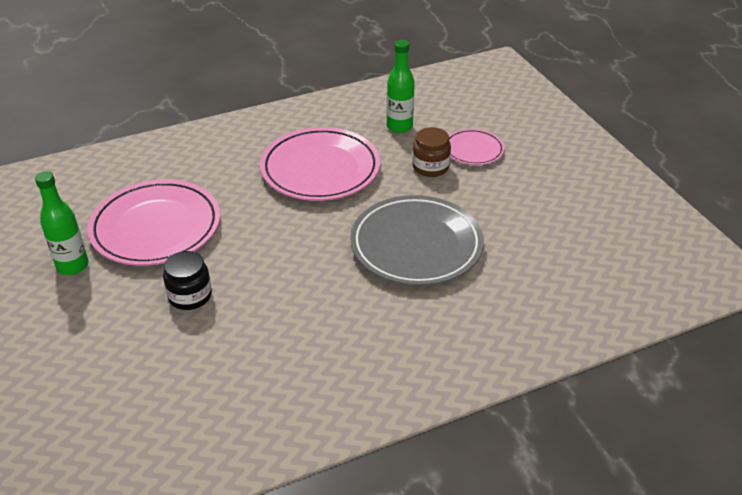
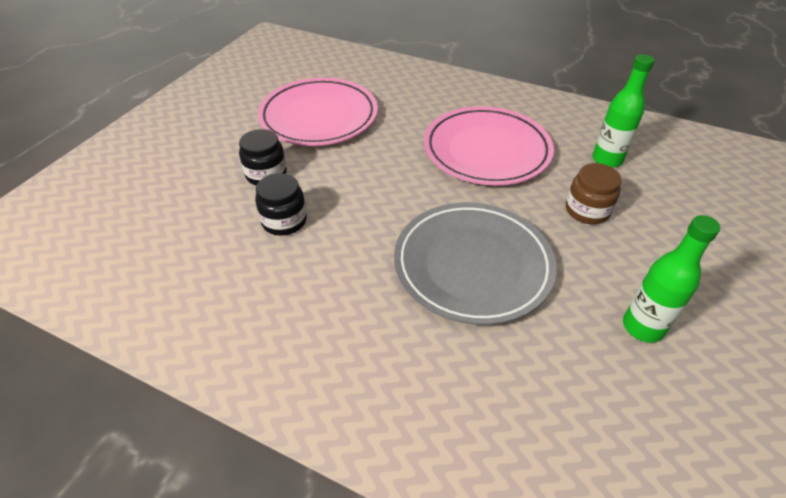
camera: 50 degrees right, 5 degrees up
green bottle [35,171,89,275] -> green bottle moved to [623,215,720,343]
pink plate [449,129,505,165] -> none
none -> black jar [255,173,307,236]

